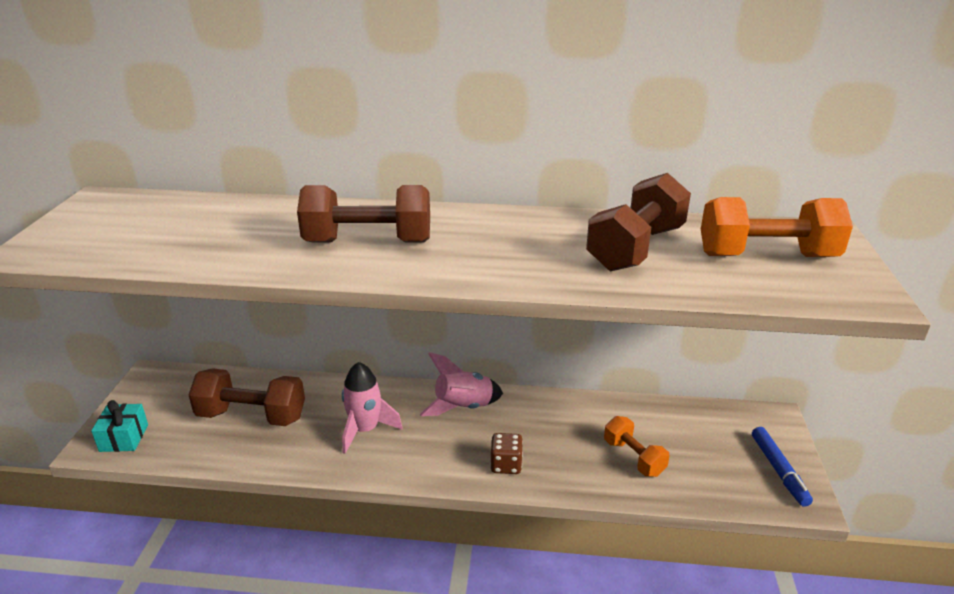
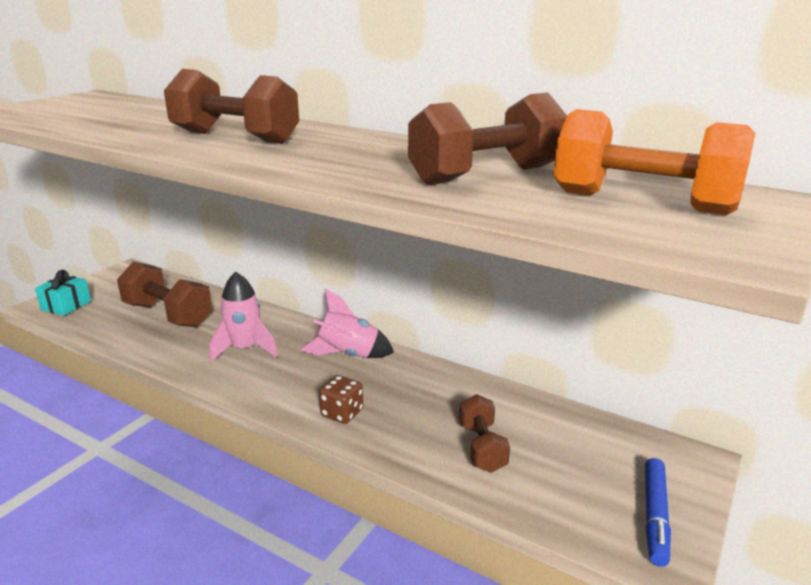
camera: 25 degrees right, 5 degrees down
orange dumbbell [604,416,670,477] -> brown dumbbell [459,394,510,473]

